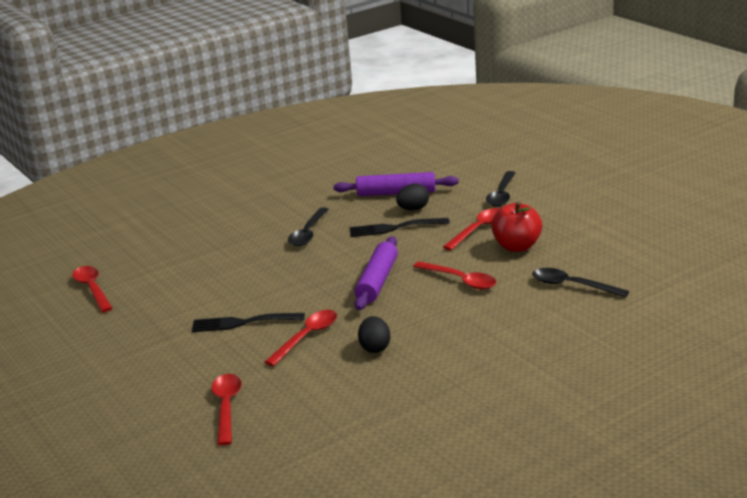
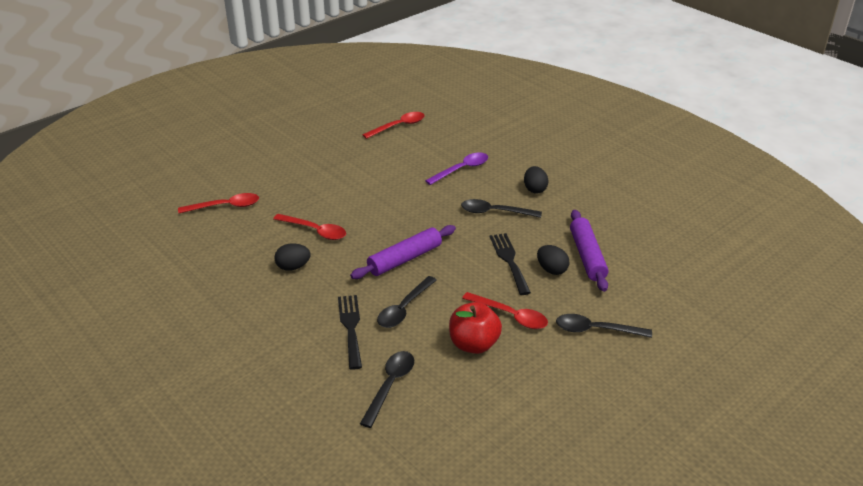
camera: 80 degrees right, 10 degrees up
black fork [192,313,305,332] -> black fork moved to [338,295,362,370]
purple rolling pin [354,236,398,310] -> purple rolling pin turned 45 degrees counterclockwise [350,225,456,279]
red spoon [413,261,496,290] -> black spoon [377,276,437,328]
none -> purple spoon [425,153,488,185]
none -> black egg [524,166,548,194]

